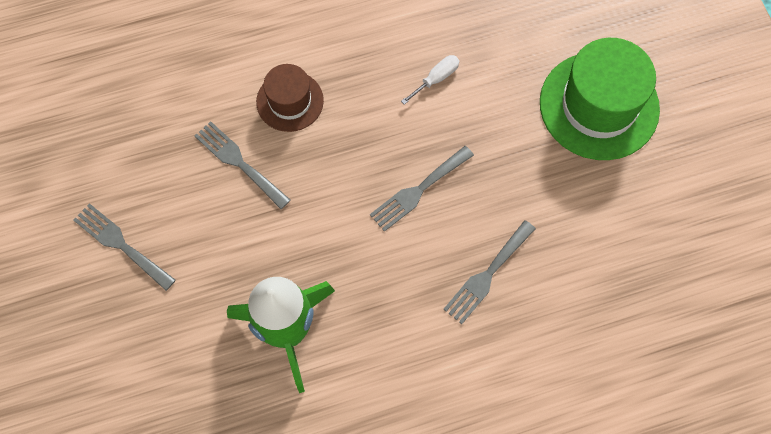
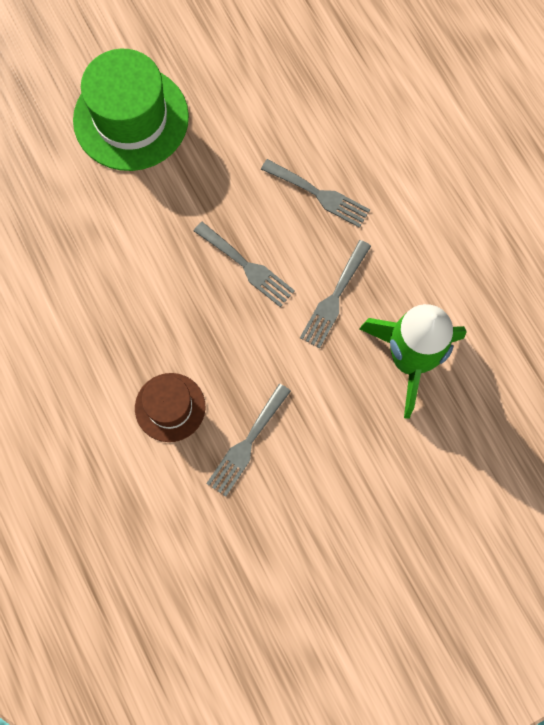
camera: 100 degrees left, 5 degrees up
grey fork [73,203,176,291] -> grey fork moved to [300,240,371,348]
white screwdriver [401,55,459,105] -> none

